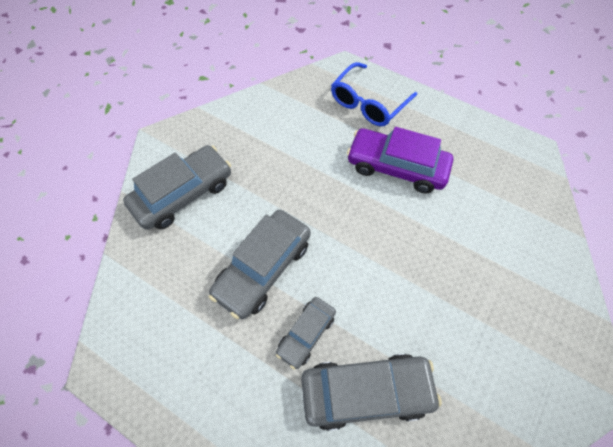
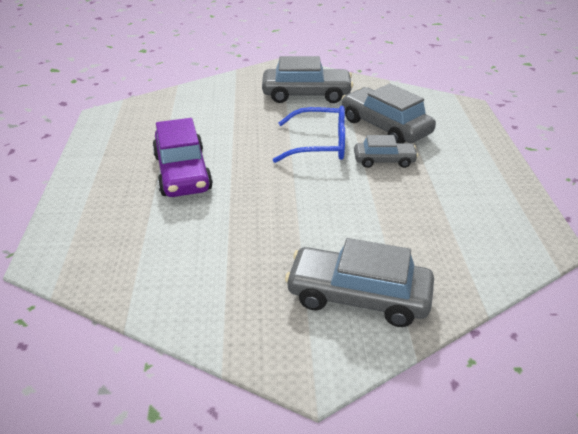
camera: 125 degrees left, 25 degrees down
grey car [209,210,311,319] -> grey car moved to [262,56,354,103]
blue glasses [331,62,417,126] -> blue glasses moved to [273,106,345,163]

